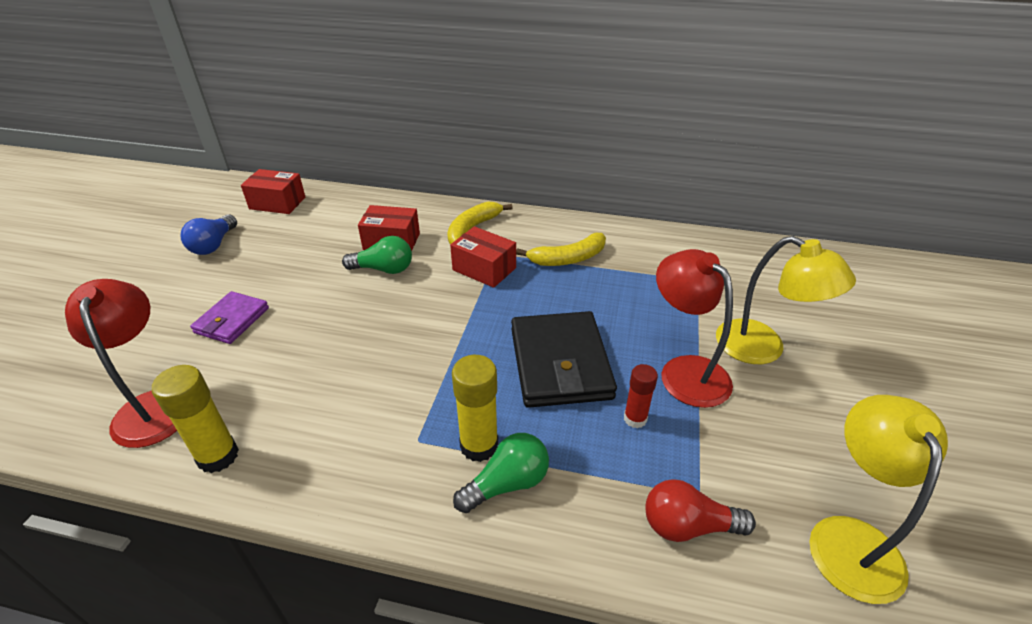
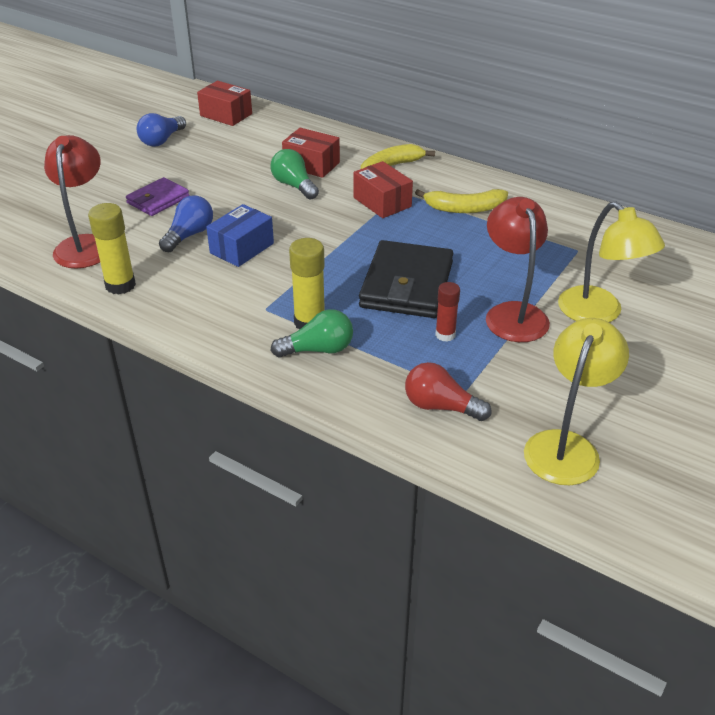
camera: 20 degrees right, 0 degrees up
green light bulb [342,236,412,274] -> green light bulb turned 150 degrees counterclockwise [270,149,319,200]
none -> blue light bulb [159,195,213,252]
none -> blue box [206,204,274,267]

